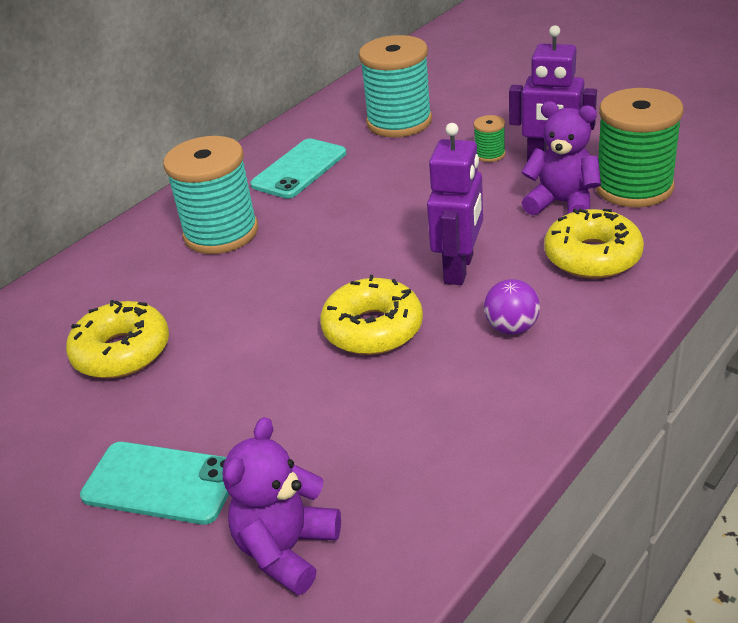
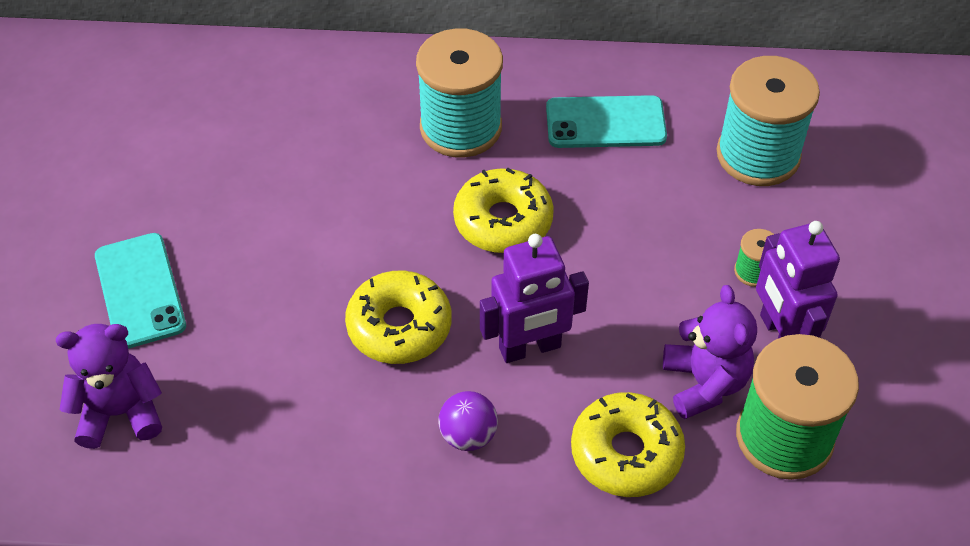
camera: 50 degrees right, 15 degrees up
yellow donut [66,300,169,378] -> yellow donut moved to [453,168,554,253]

